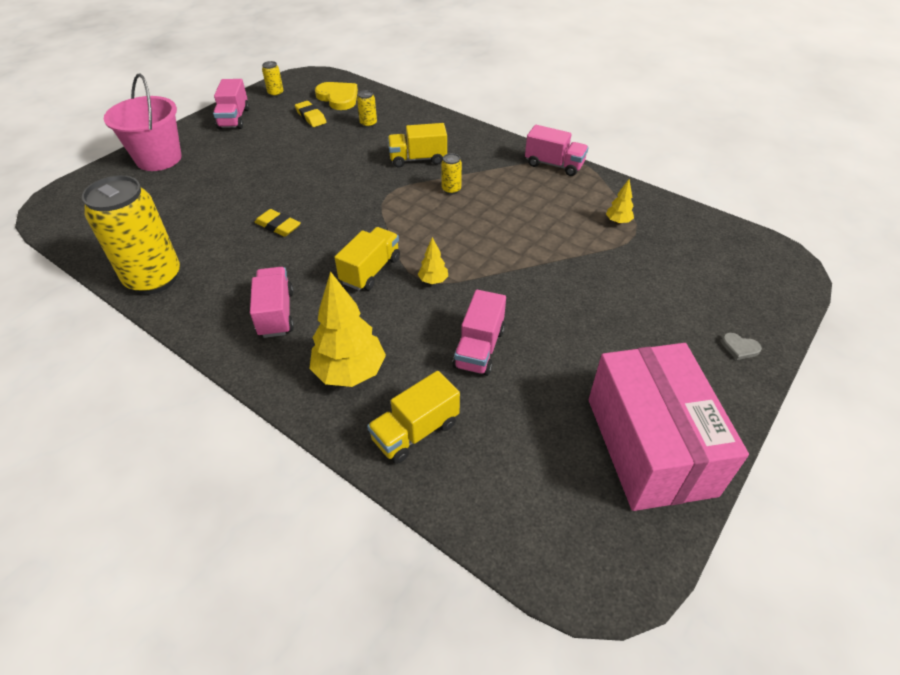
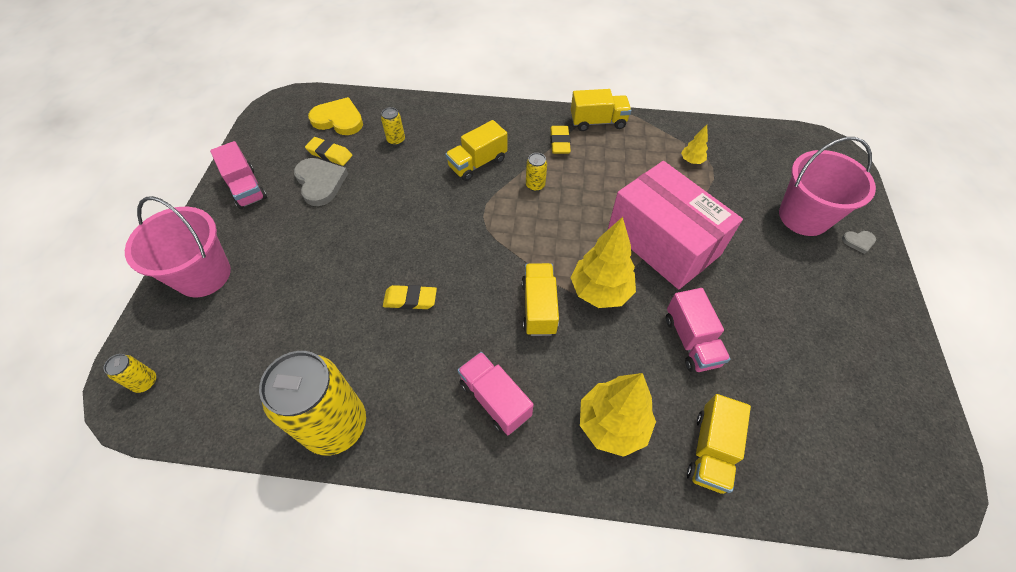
camera: 30 degrees left, 10 degrees up
yellow can [262,61,283,97] -> yellow can moved to [104,354,156,393]
yellow tree [418,237,448,284] -> yellow tree [571,217,636,308], size x2.11
pink truck [525,125,589,176] -> yellow truck [571,89,631,131]
pink box [589,343,749,511] -> pink box moved to [608,161,743,290]
none -> grey heart [294,158,348,206]
none -> yellow eraser [550,126,571,154]
none -> pink bucket [779,137,876,236]

